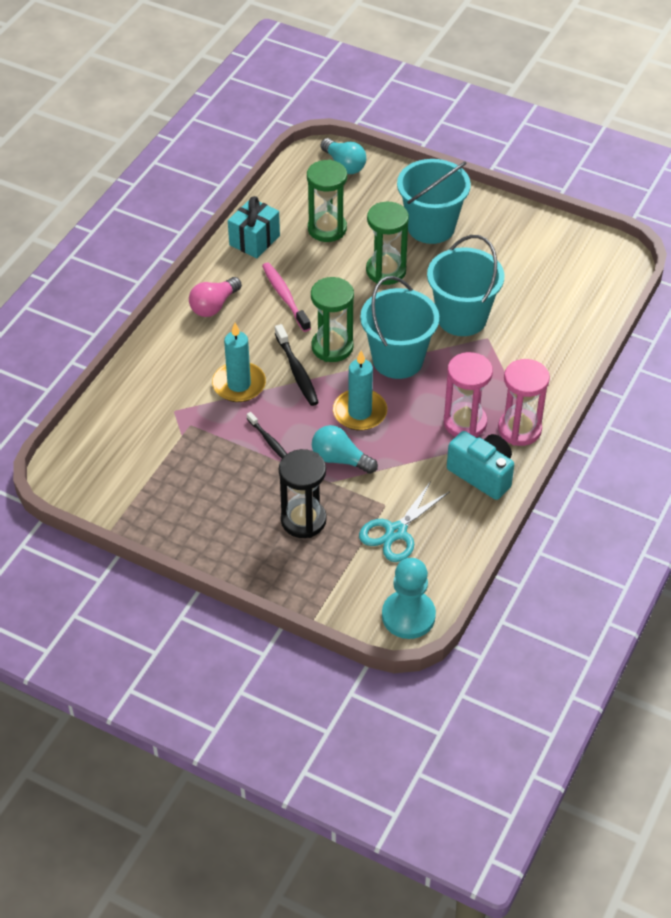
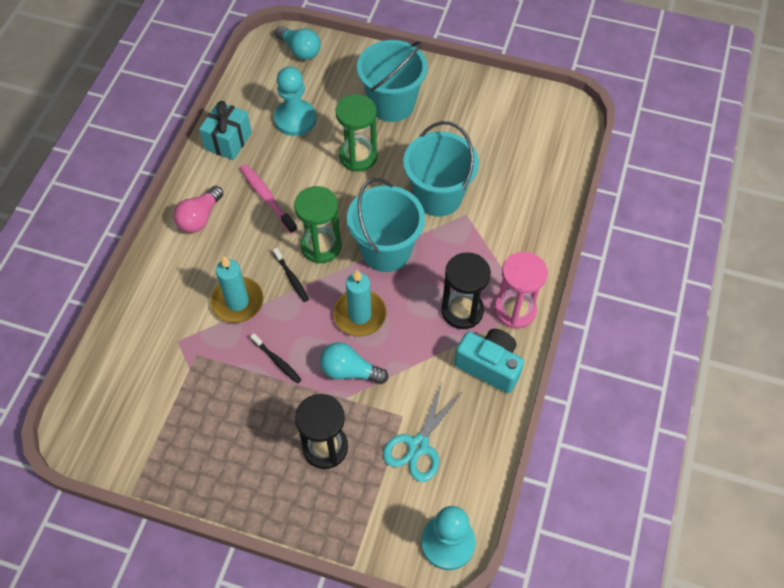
camera: 10 degrees left, 10 degrees up
black toothbrush [275,324,319,406] -> black toothbrush [273,248,309,302], size x0.65
green hourglass [307,159,347,242] -> turquoise pawn [274,67,316,136]
pink hourglass [444,352,493,437] -> black hourglass [441,252,491,329]

